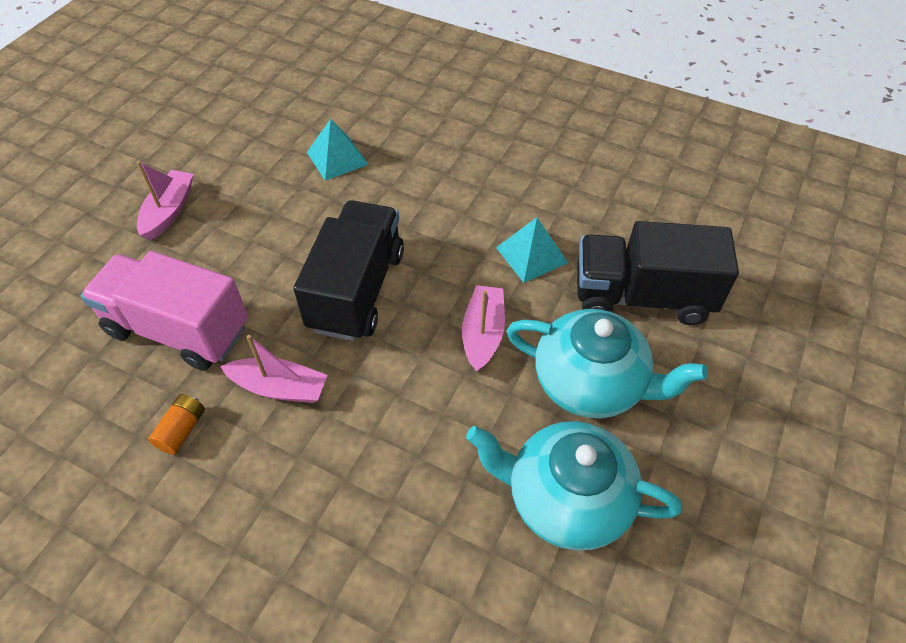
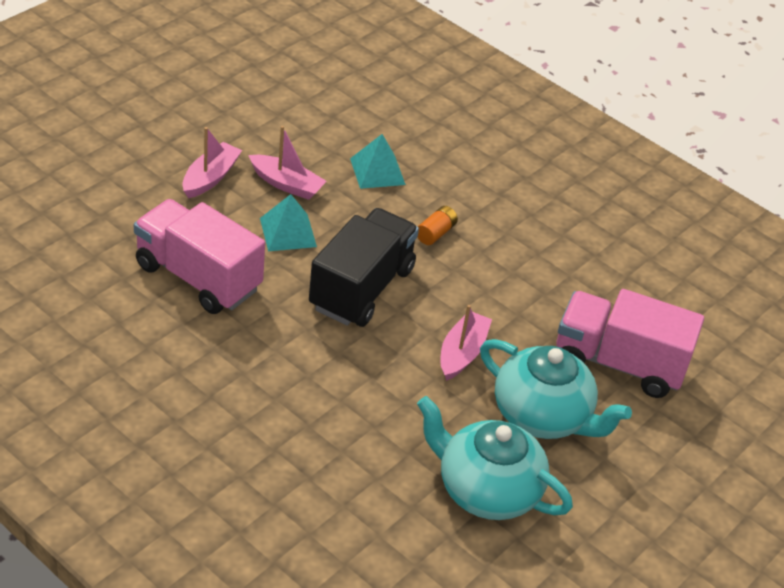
camera: 10 degrees right, 10 degrees down
orange battery [148,394,205,455] -> orange battery moved to [418,206,458,245]
pink boat [220,335,328,403] -> pink boat moved to [248,126,327,200]
turquoise pyramid [496,217,568,283] -> turquoise pyramid moved to [260,194,317,251]
black truck [577,221,739,325] -> pink truck [557,289,704,398]

